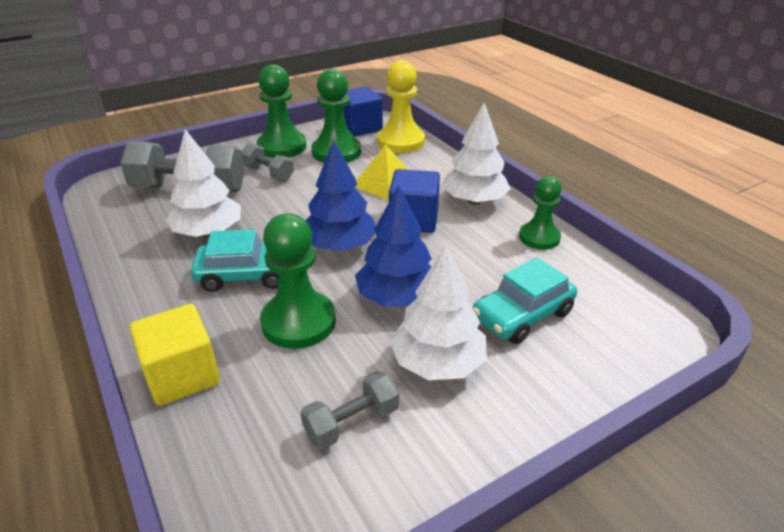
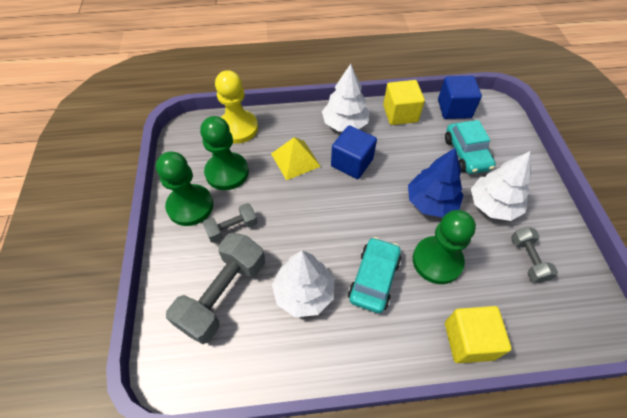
camera: 65 degrees left, 20 degrees up
blue tree [306,140,376,251] -> none
blue cube [343,87,383,137] -> blue cube moved to [438,76,482,119]
green pawn [519,176,562,250] -> yellow cube [383,80,425,125]

